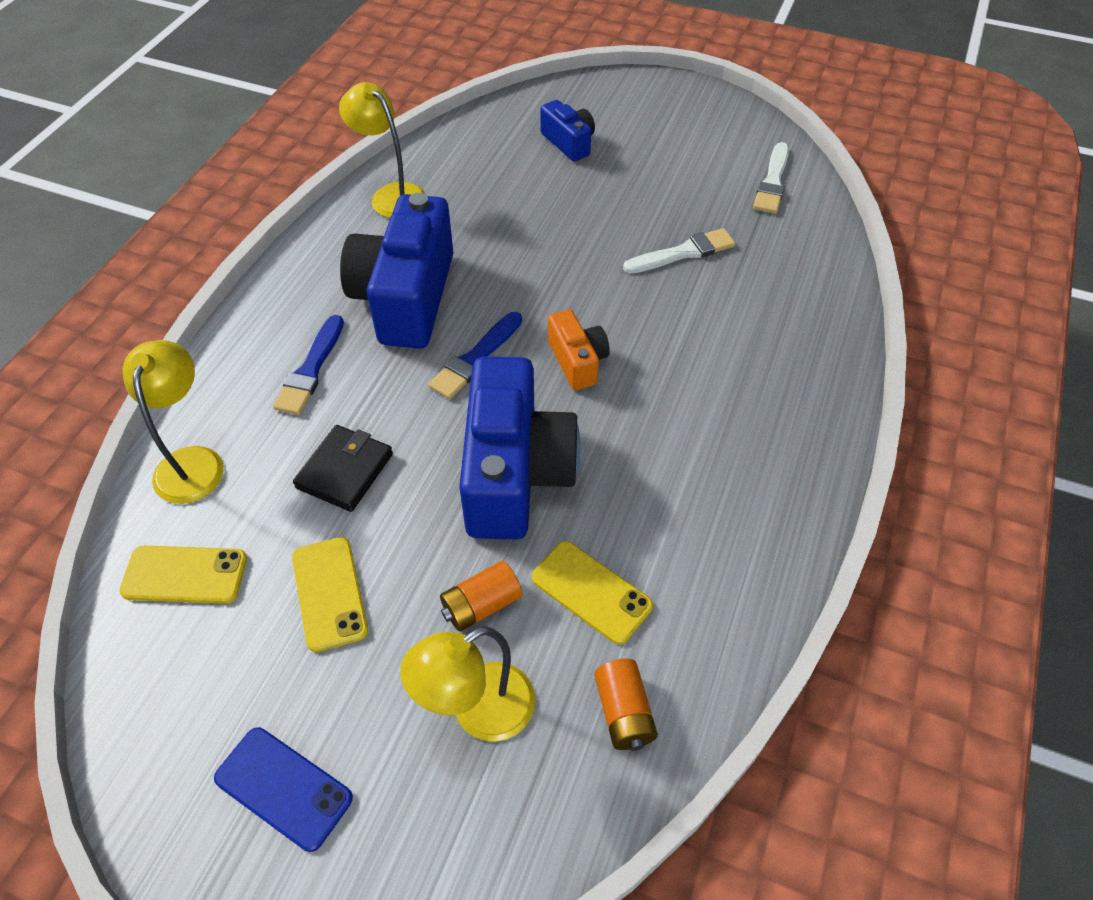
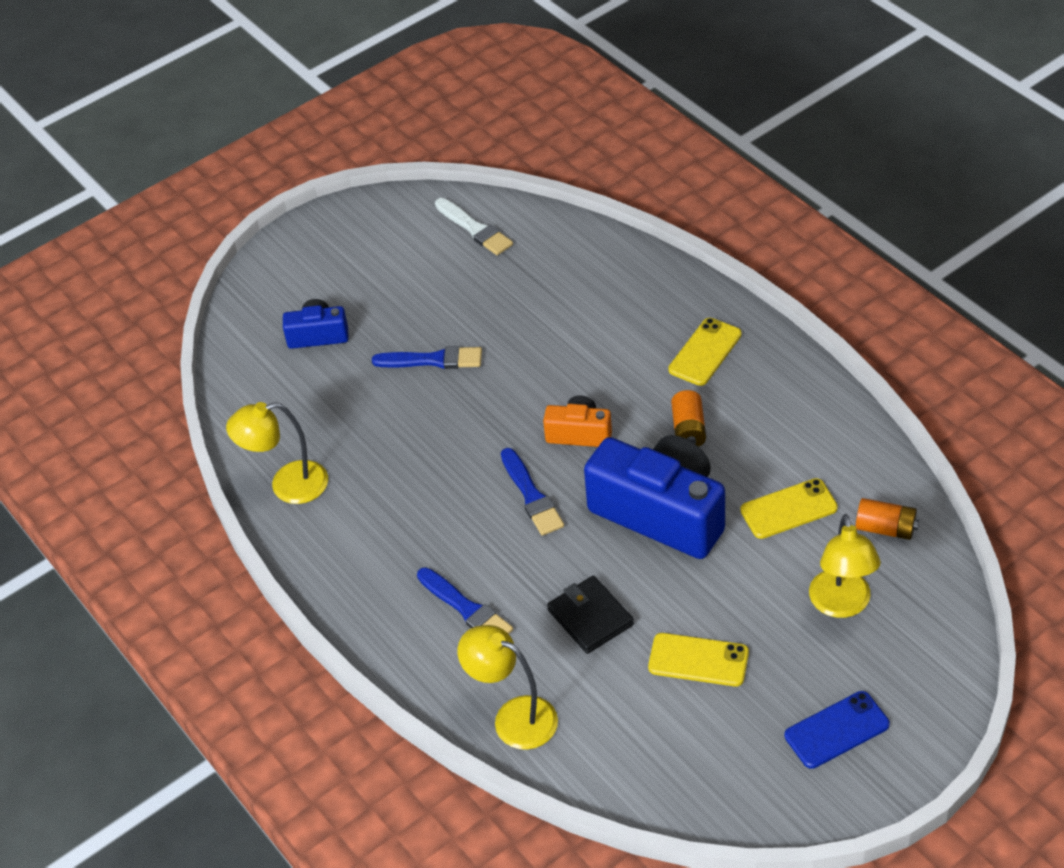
camera: 55 degrees left, 5 degrees down
yellow phone [119,546,247,604] -> yellow phone moved to [668,318,742,386]
blue camera [340,193,453,349] -> none
orange battery [440,561,522,631] -> orange battery moved to [671,390,706,447]
white brush [623,228,736,274] -> none
none -> blue brush [372,346,482,369]

